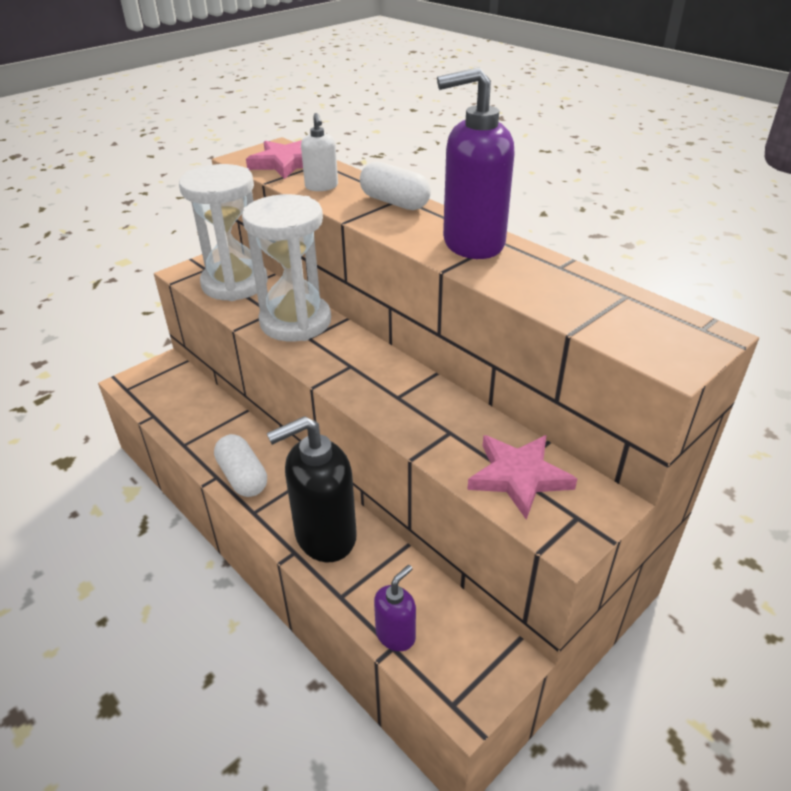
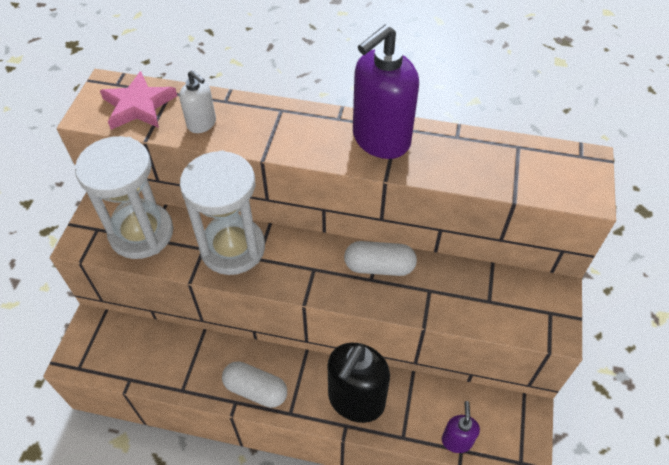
camera: 35 degrees left, 15 degrees up
white capsule [360,161,431,210] -> white capsule moved to [344,241,417,276]
pink star [467,435,577,520] -> none

